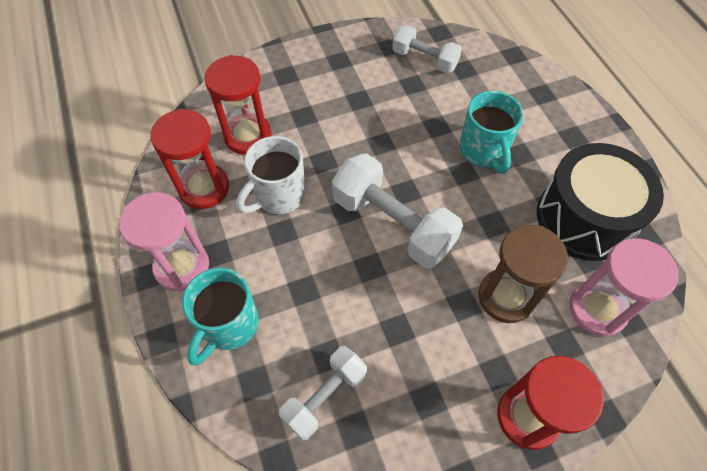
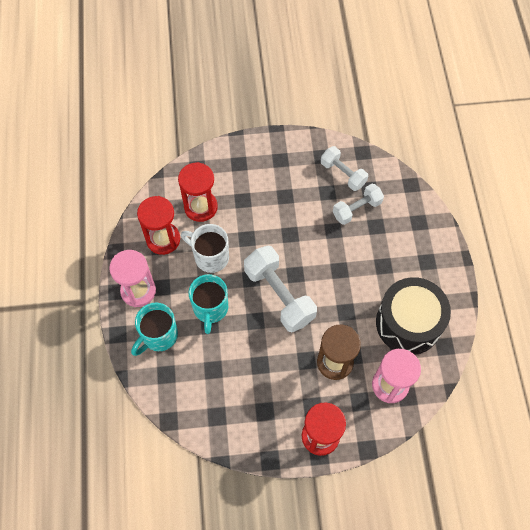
camera: 15 degrees right, 5 degrees up
white mug [236,136,306,214] -> white mug turned 60 degrees clockwise [181,224,229,273]
white dumbbell [279,346,367,440] -> white dumbbell moved to [333,184,384,225]
turquoise mug [459,91,524,174] -> turquoise mug moved to [189,274,228,334]

